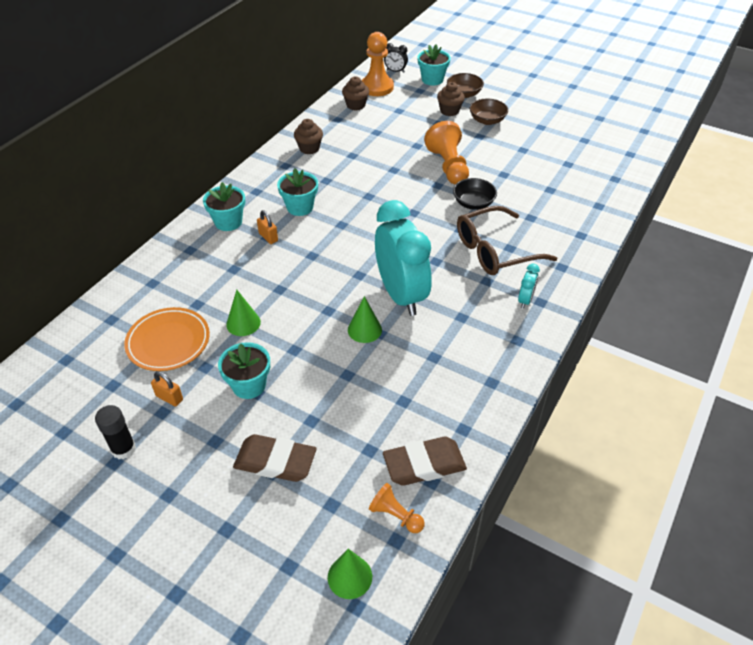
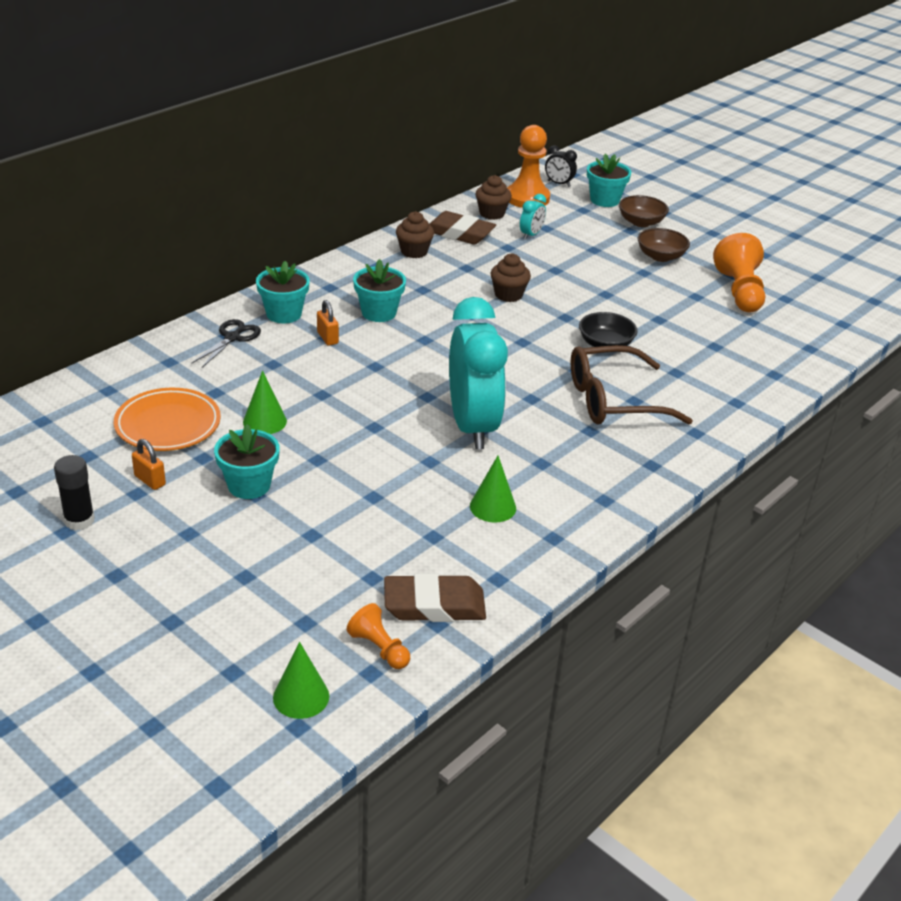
camera: 10 degrees right, 10 degrees down
brown eraser [233,434,316,482] -> brown eraser moved to [429,211,496,245]
green cone [348,296,382,343] -> green cone moved to [470,456,516,523]
orange pawn [424,121,469,184] -> orange pawn moved to [713,233,765,312]
brown cupcake [437,82,465,116] -> brown cupcake moved to [490,253,531,302]
turquoise clock [518,264,540,309] -> turquoise clock moved to [520,194,546,240]
none -> black scissors [191,319,261,368]

